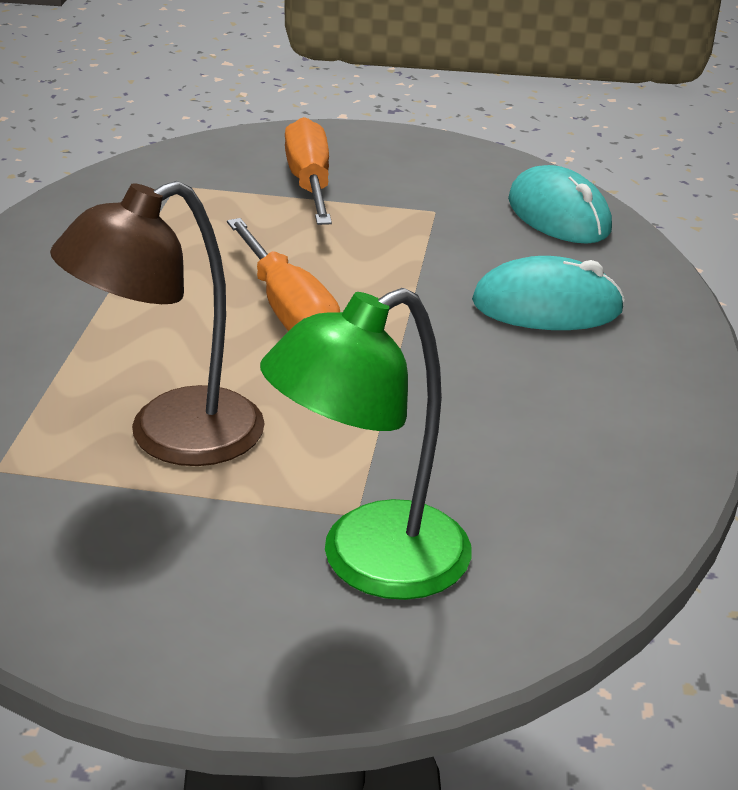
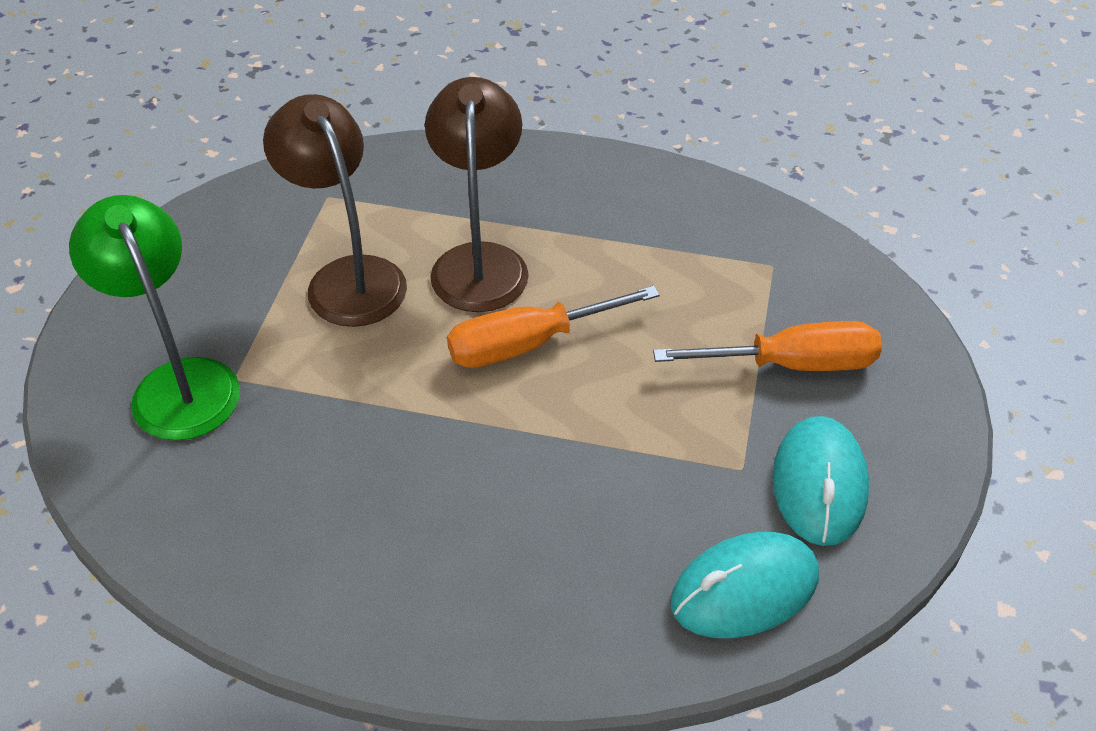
camera: 95 degrees right, 15 degrees up
turquoise mouse [472,256,625,330] -> turquoise mouse moved to [773,416,869,546]
none -> brown lamp [425,77,529,312]

